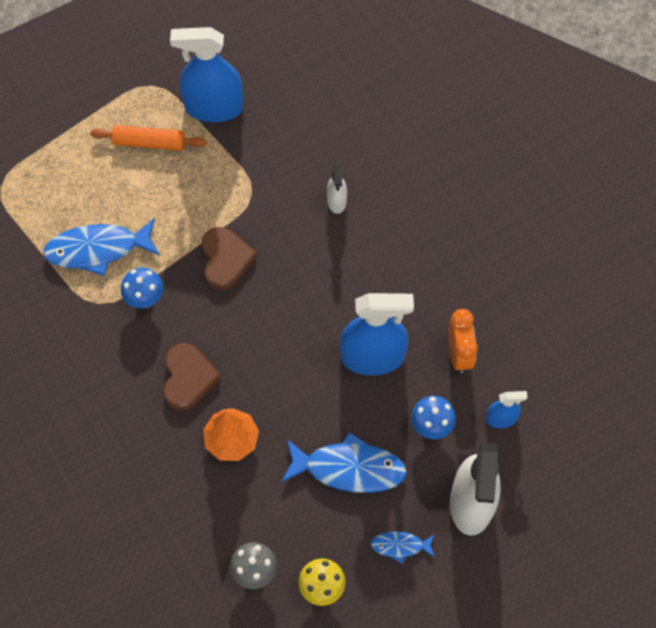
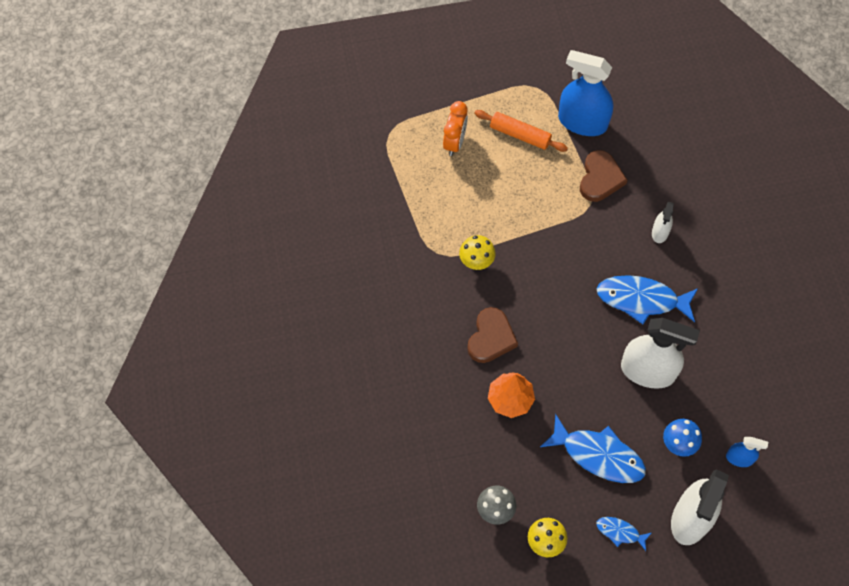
camera: 20 degrees right, 0 degrees up
blue fish [43,218,160,276] -> blue fish moved to [597,275,698,324]
blue mushroom [121,268,163,308] -> yellow mushroom [459,235,496,270]
brown heart [202,227,257,290] -> brown heart moved to [580,150,628,202]
blue spray bottle [340,293,414,375] -> white spray bottle [621,318,700,389]
orange clock [449,309,478,374] -> orange clock moved to [443,101,468,156]

